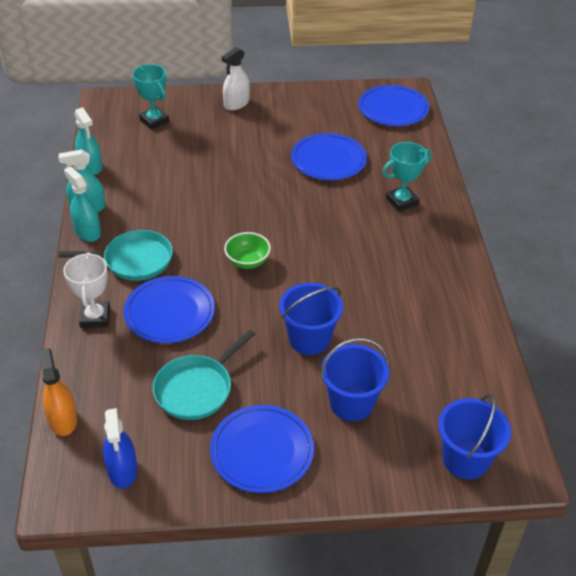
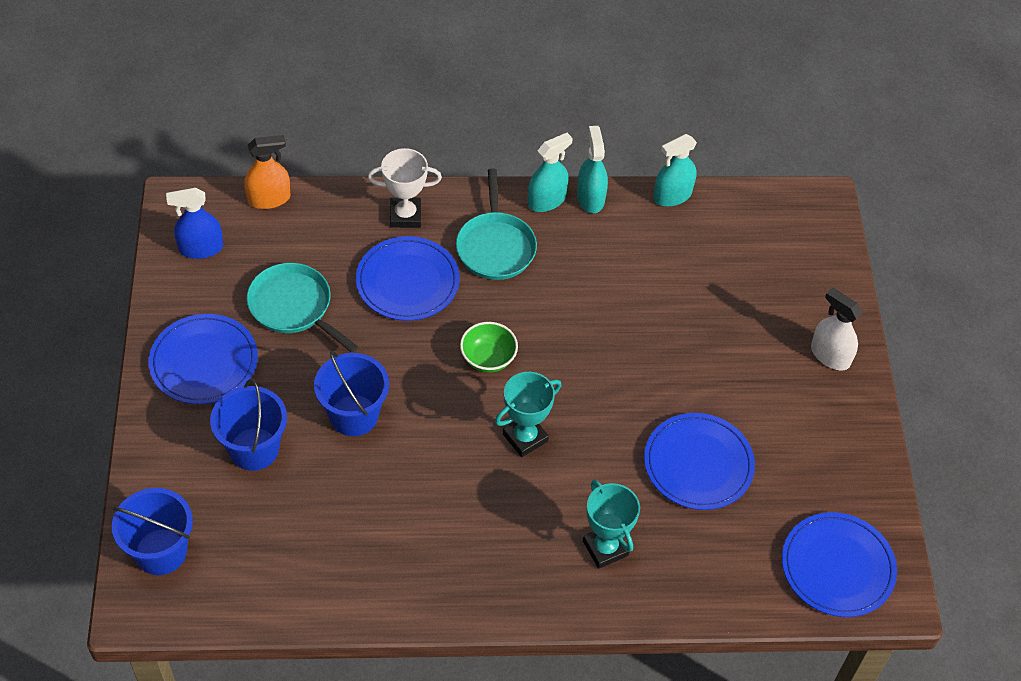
camera: 90 degrees right, 10 degrees up
turquoise trophy [132,64,169,130] -> turquoise trophy moved to [495,372,561,457]

